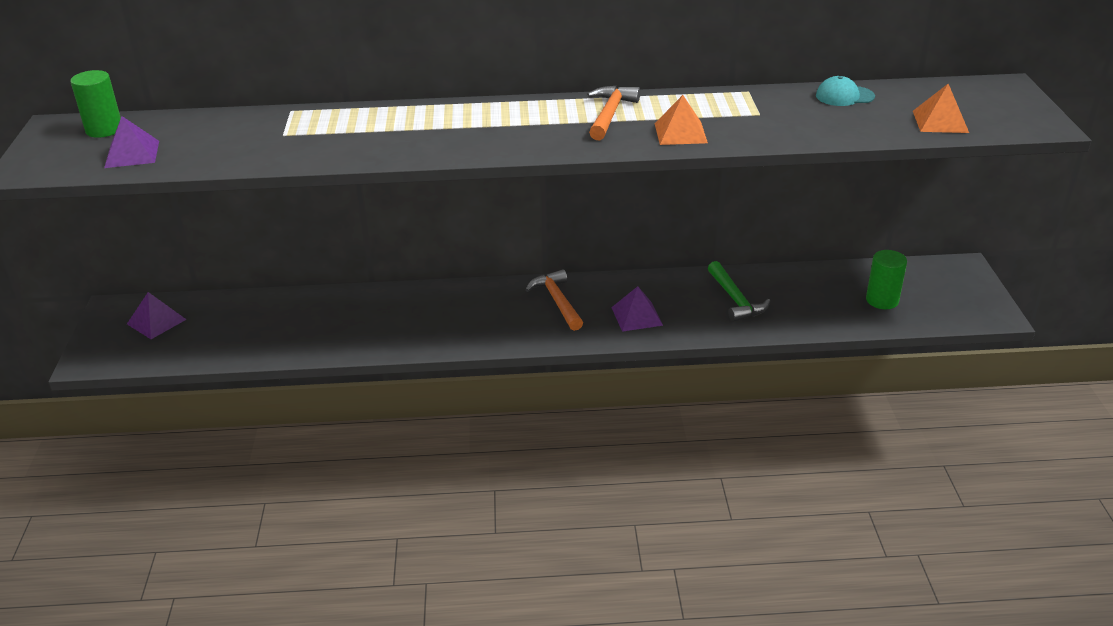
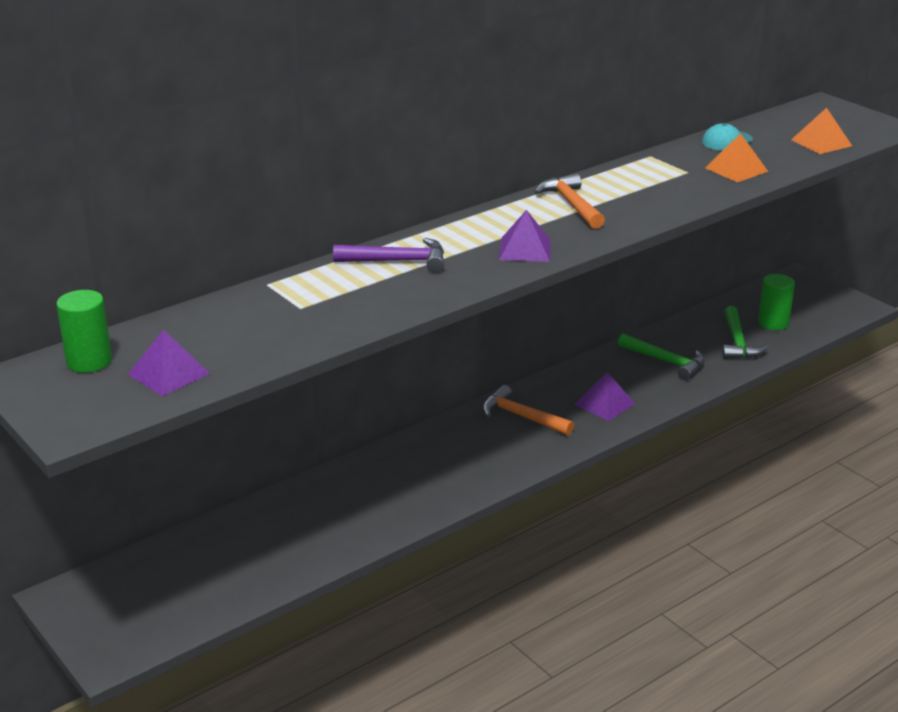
camera: 35 degrees left, 5 degrees down
purple pyramid [127,292,187,339] -> purple pyramid moved to [499,210,551,262]
orange pyramid [655,95,708,145] -> orange pyramid moved to [705,133,768,182]
none -> purple hammer [333,238,444,272]
none -> green hammer [722,306,768,359]

